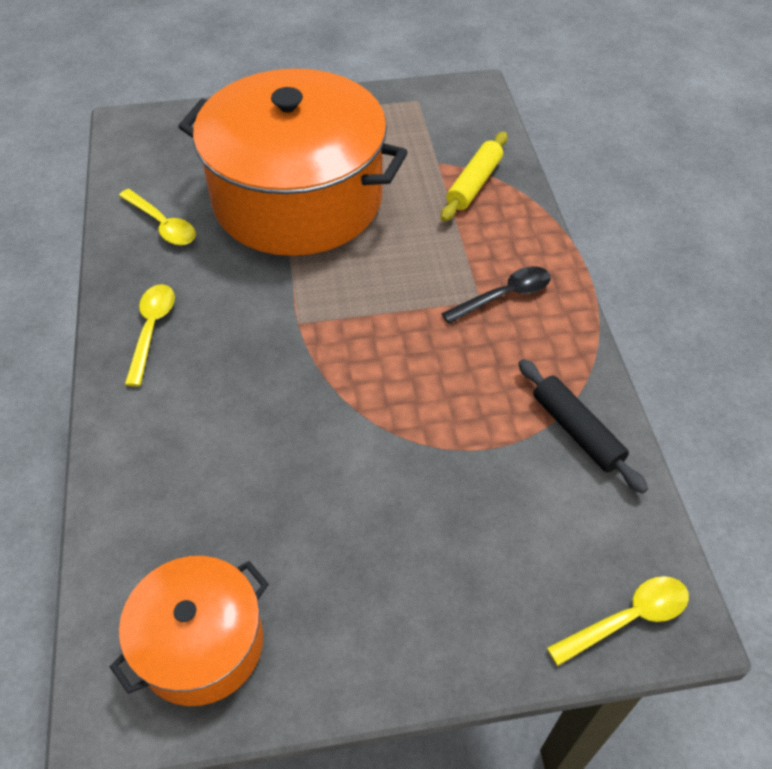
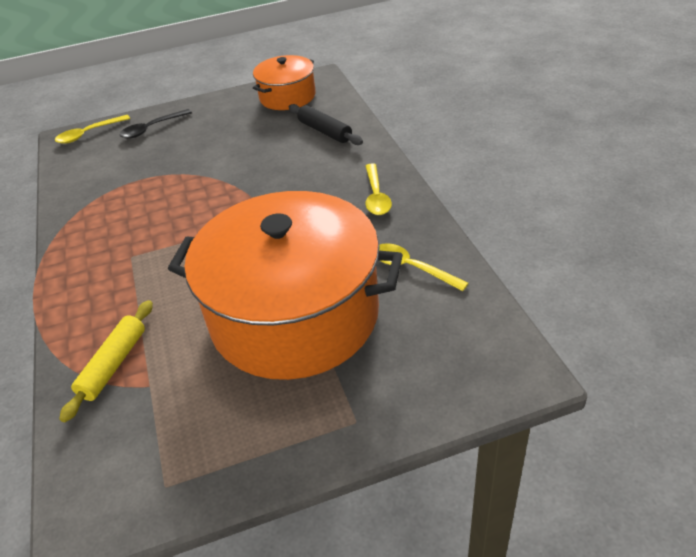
camera: 175 degrees right, 10 degrees down
black spoon [441,266,551,324] -> black spoon moved to [119,109,192,139]
black rolling pin [518,359,648,494] -> black rolling pin moved to [289,104,363,145]

